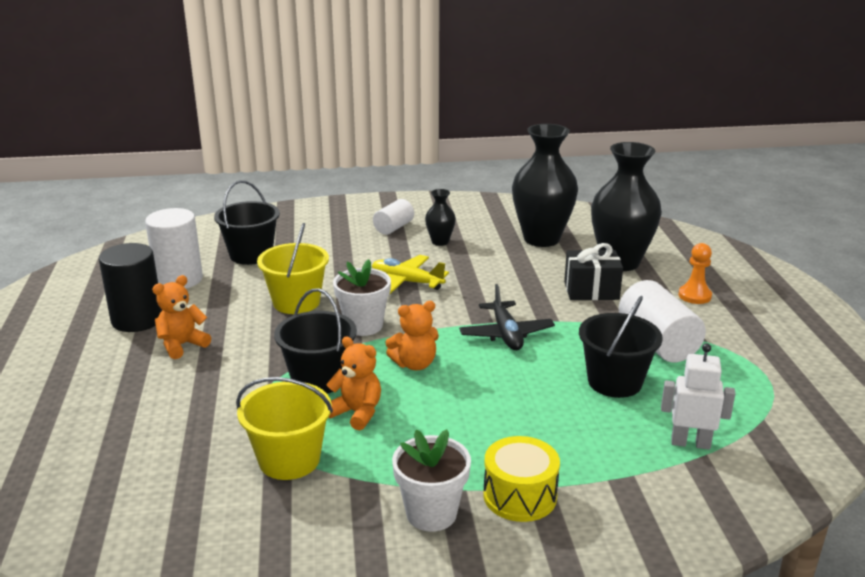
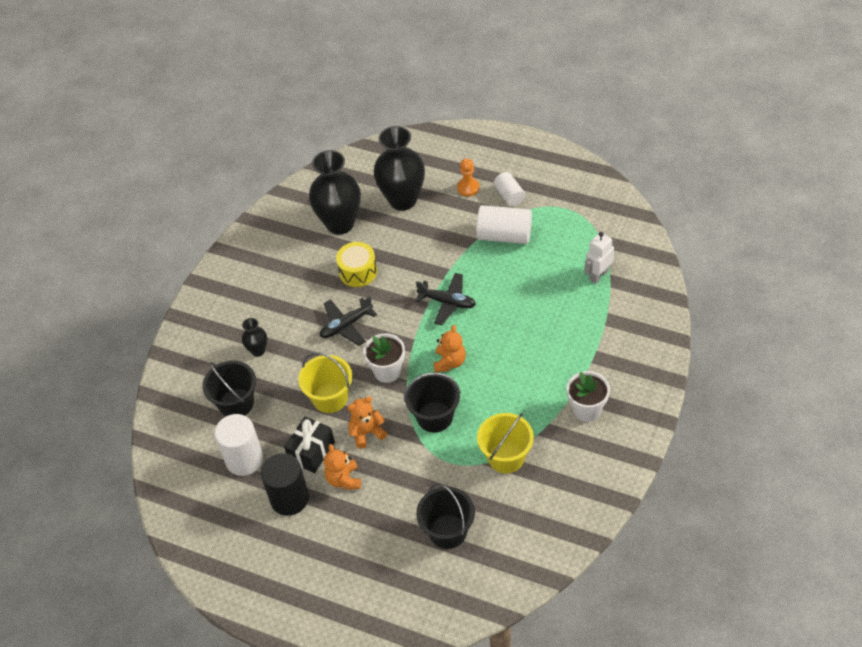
camera: 55 degrees left, 25 degrees up
orange teddy bear [326,337,381,430] -> orange teddy bear moved to [347,396,387,449]
yellow plane [372,255,449,294] -> black plane [320,296,377,346]
white cylinder [373,199,414,235] -> white cylinder moved to [494,172,525,206]
black vase [425,189,456,246] -> black vase moved to [242,318,267,357]
yellow drum [483,436,560,522] -> yellow drum moved to [336,242,377,287]
black gift [564,243,623,300] -> black gift moved to [284,416,335,473]
black bucket [579,296,663,398] -> black bucket moved to [416,483,475,549]

